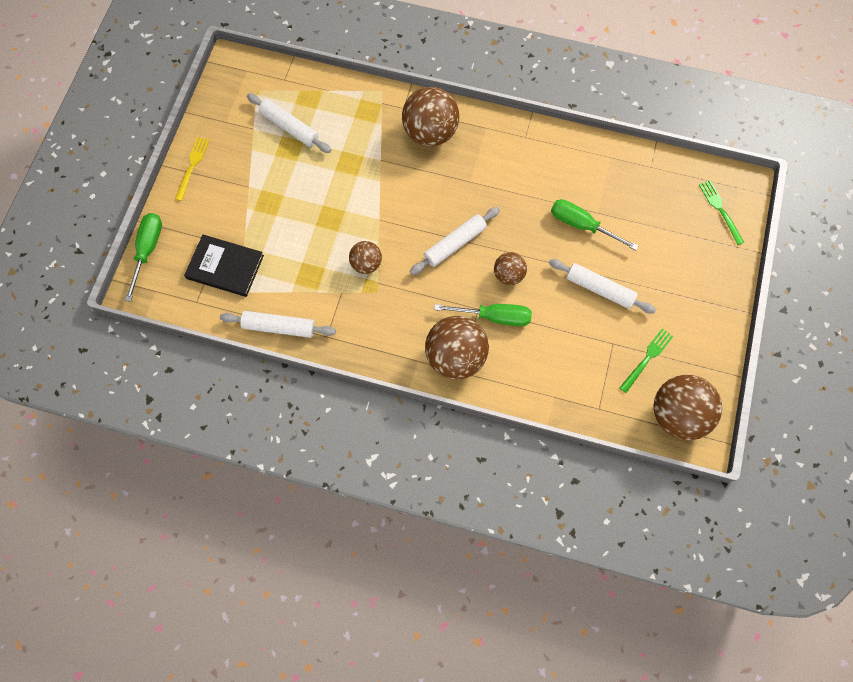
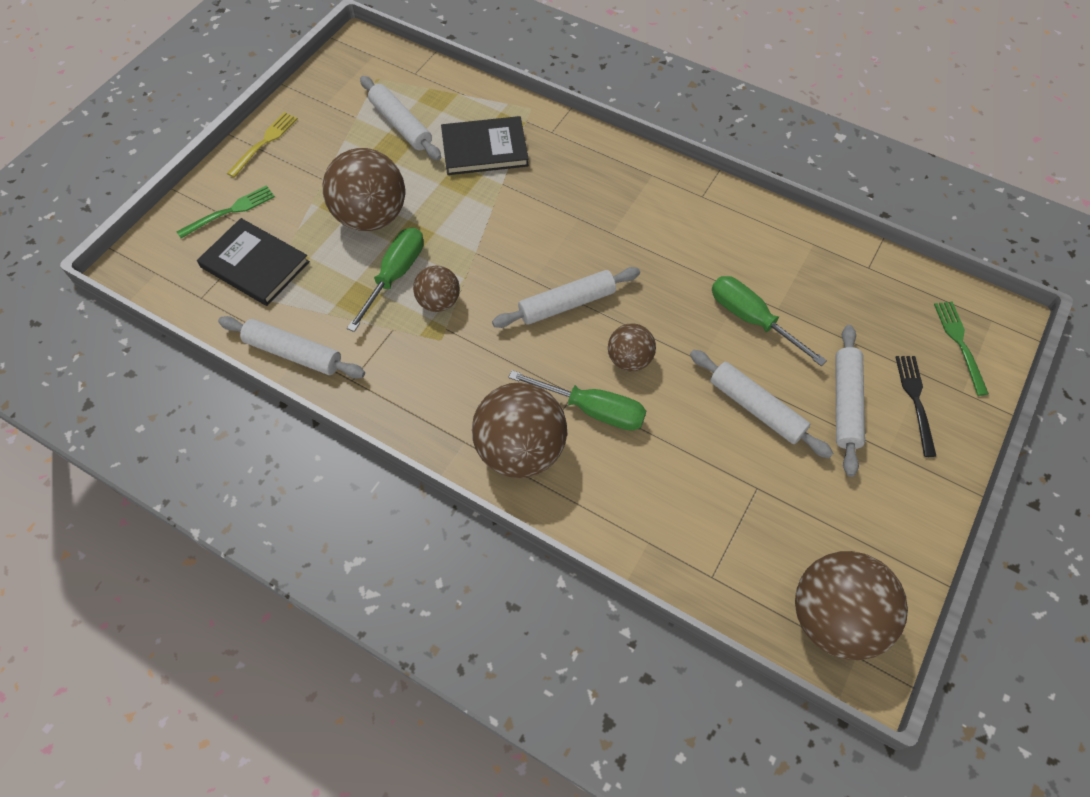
camera: 15 degrees right, 10 degrees down
green screwdriver [125,213,162,302] -> green screwdriver moved to [347,228,424,332]
brown ball [402,87,459,147] -> brown ball moved to [323,148,405,231]
green fork [619,328,673,393] -> green fork moved to [177,185,275,238]
none -> black book [441,116,529,175]
none -> white rolling pin [835,325,865,477]
none -> black fork [896,356,936,457]

